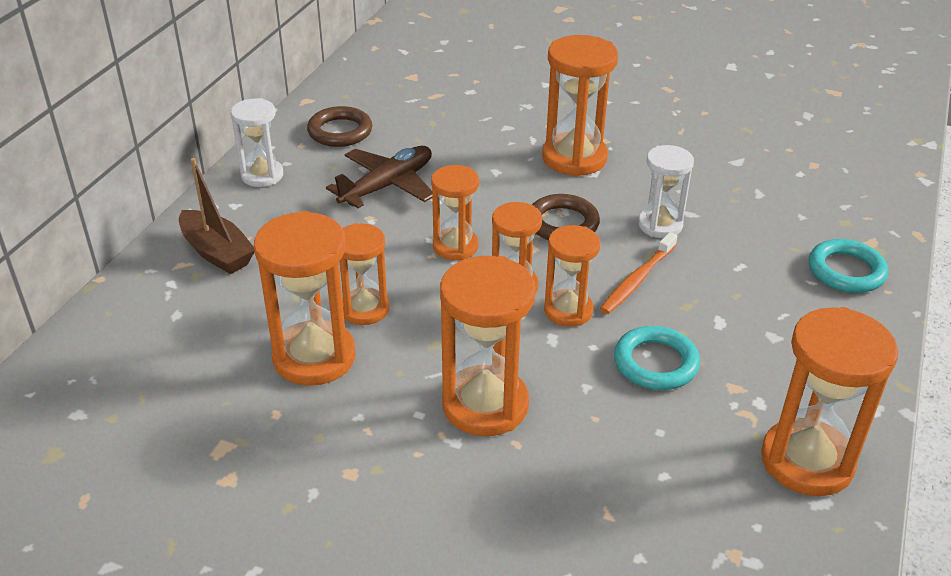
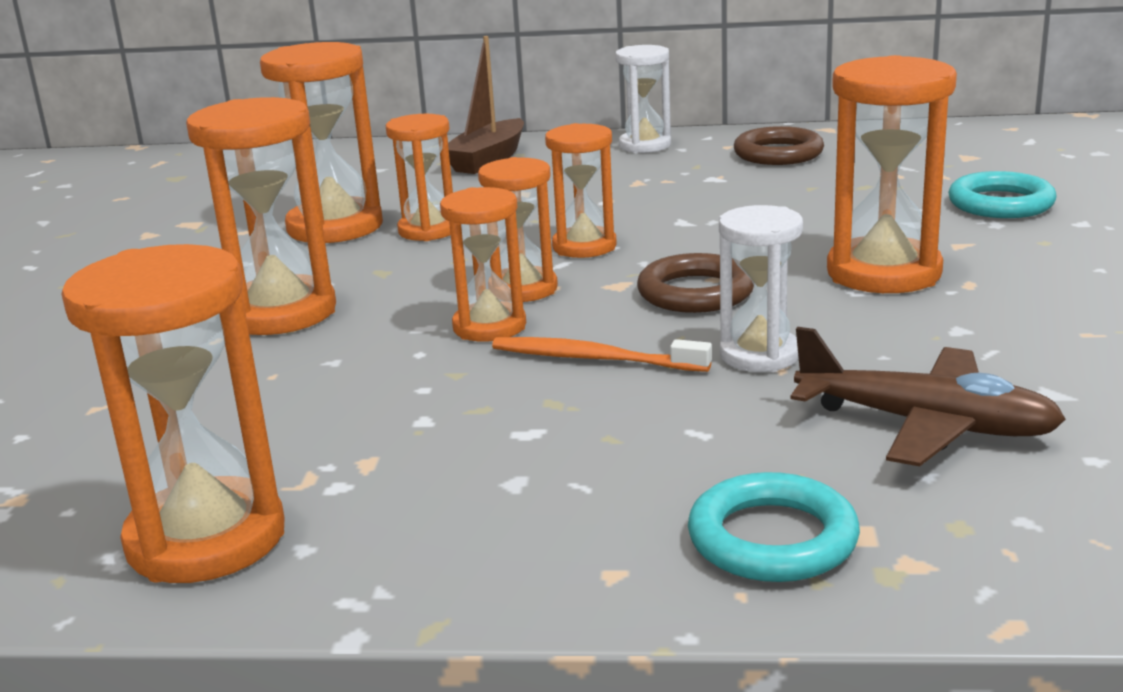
camera: 75 degrees right, 15 degrees down
brown plane [326,146,432,208] -> brown plane moved to [790,327,1066,466]
turquoise ring [614,326,700,390] -> turquoise ring moved to [948,171,1057,218]

